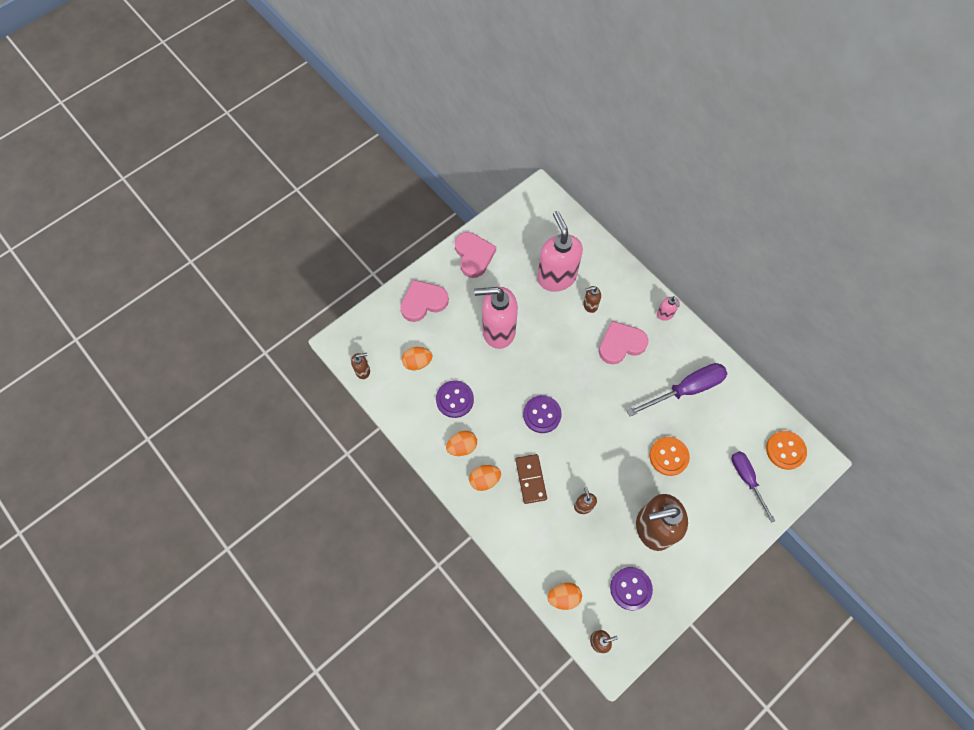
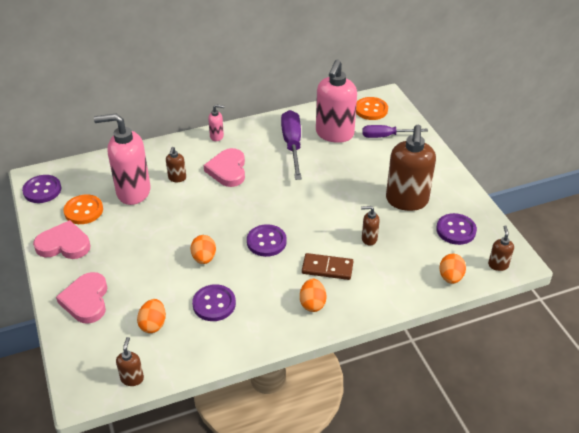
camera: 70 degrees left, 25 degrees down
orange egg [446,431,477,456] -> orange egg moved to [191,235,216,264]
pink soap dispenser [474,287,518,349] -> pink soap dispenser moved to [316,60,357,143]
orange button [650,437,690,476] -> orange button moved to [63,194,103,224]
none -> purple button [22,175,62,203]

